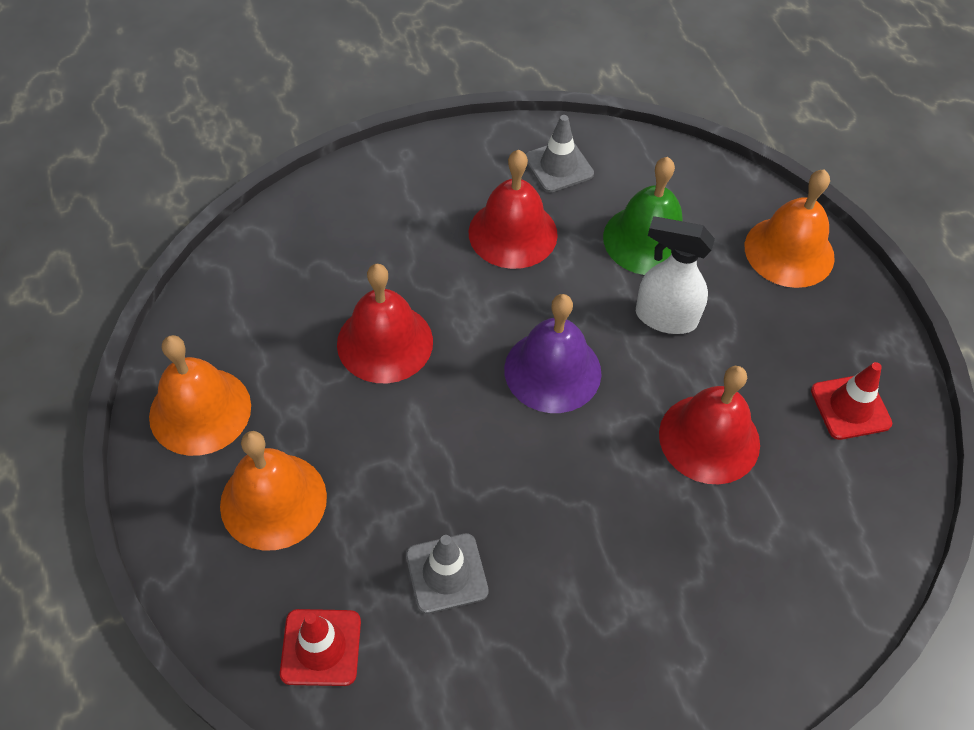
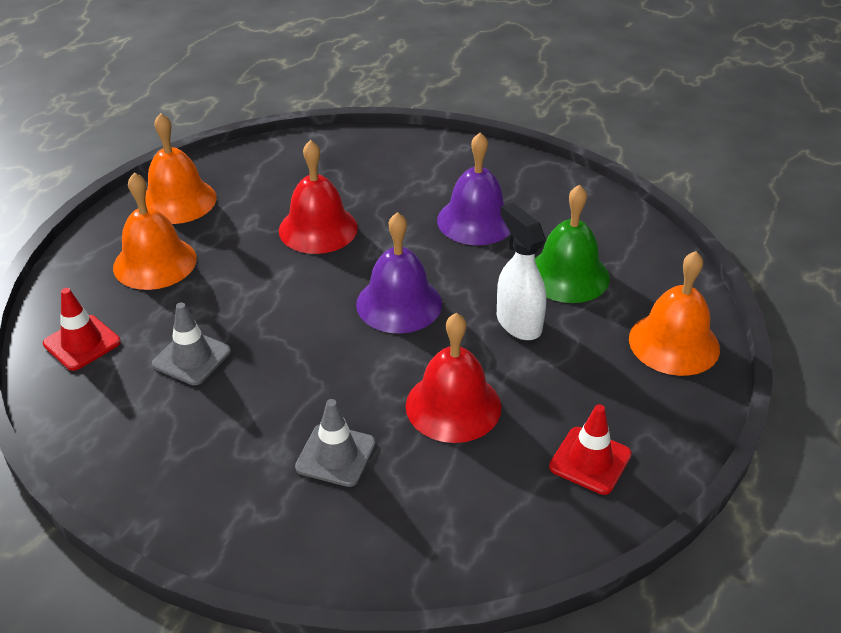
camera: 45 degrees right, 15 degrees down
red bell [468,150,558,269] -> purple bell [437,132,510,245]
grey traffic cone [526,115,594,193] -> grey traffic cone moved to [295,399,376,487]

